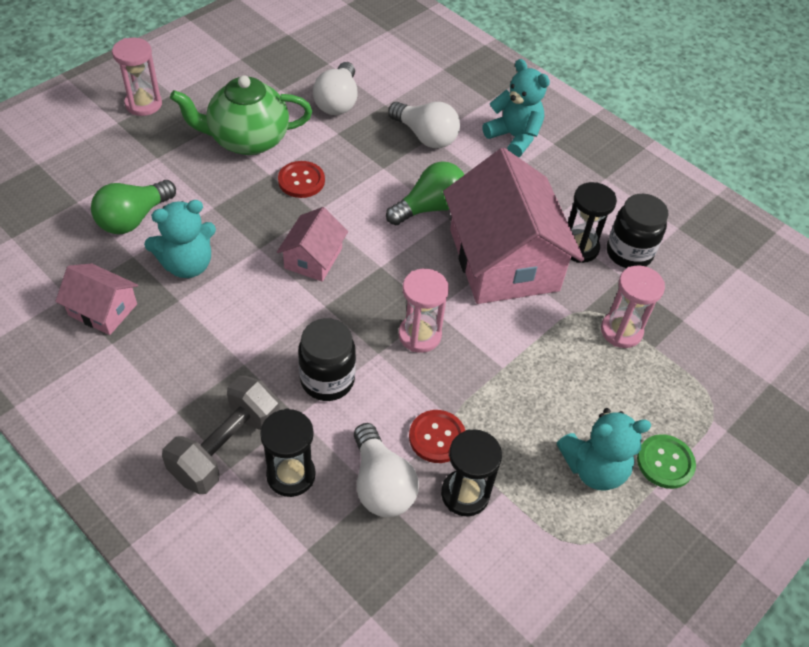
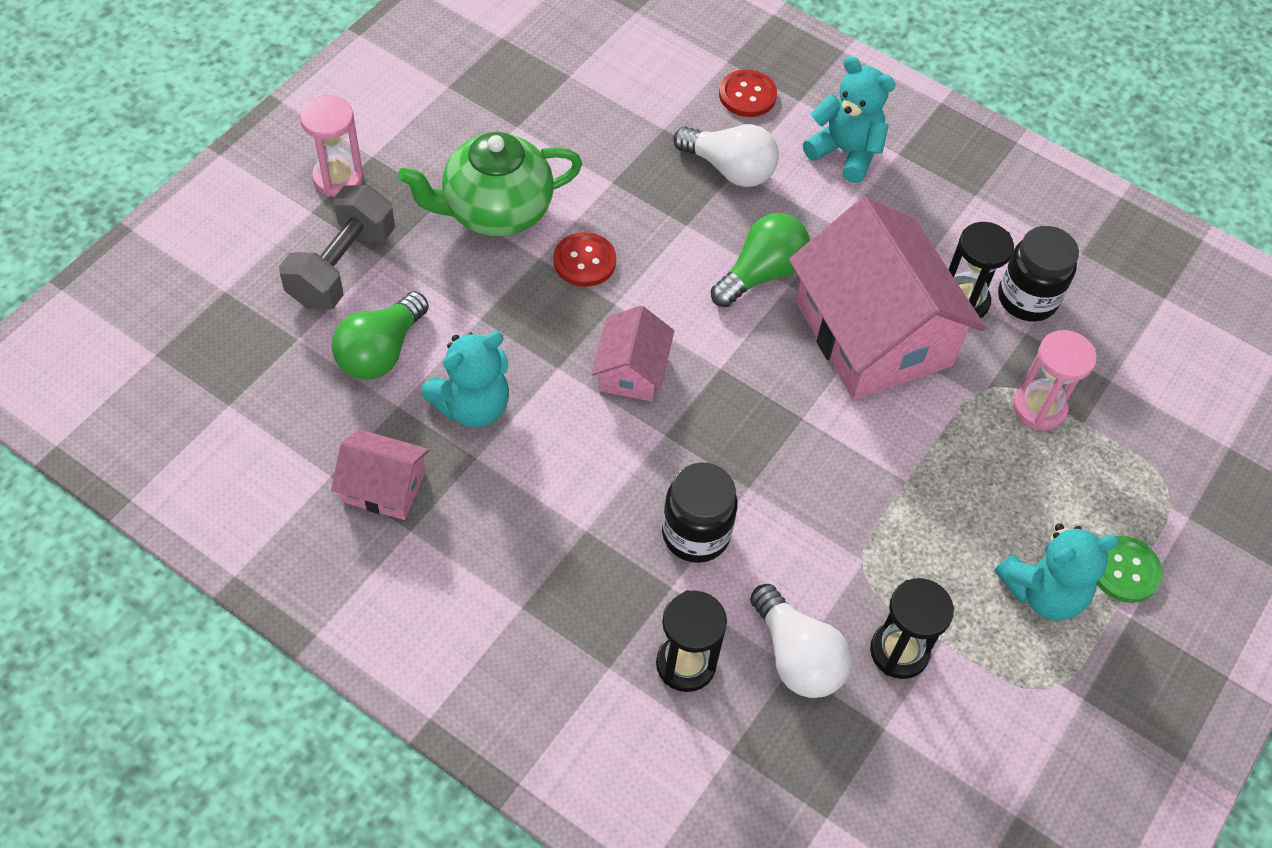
camera: 10 degrees left, 5 degrees up
grey dumbbell [162,376,280,494] -> grey dumbbell moved to [279,185,395,310]
white light bulb [313,62,358,115] -> none
pink hourglass [399,269,449,353] -> none
red button [409,410,466,463] -> red button moved to [719,69,777,117]

